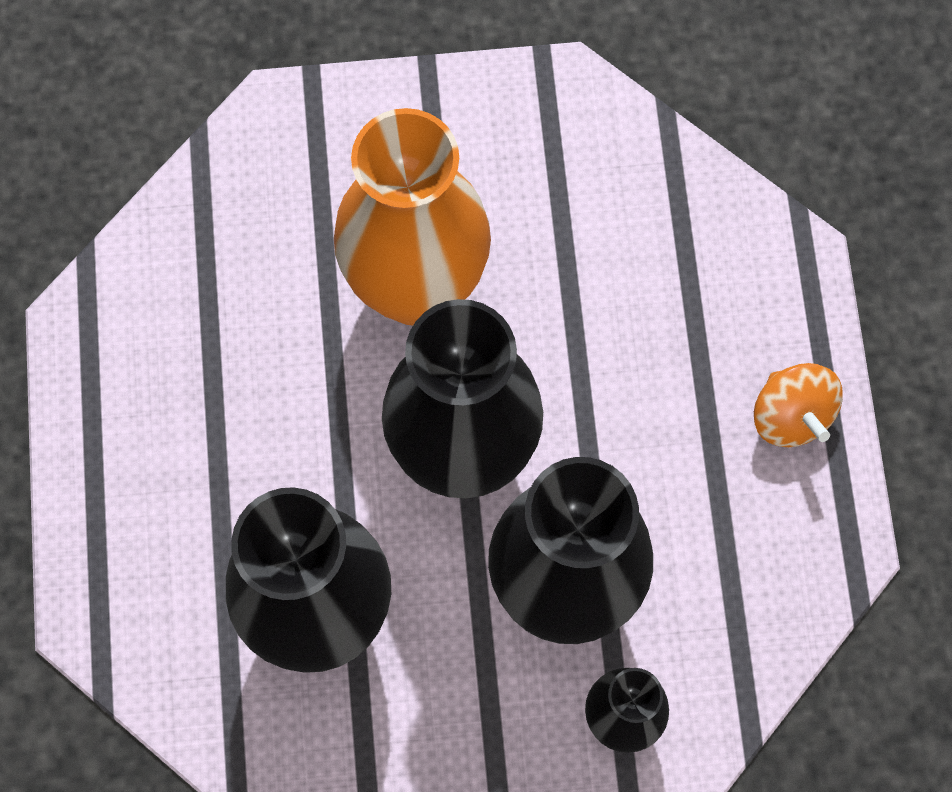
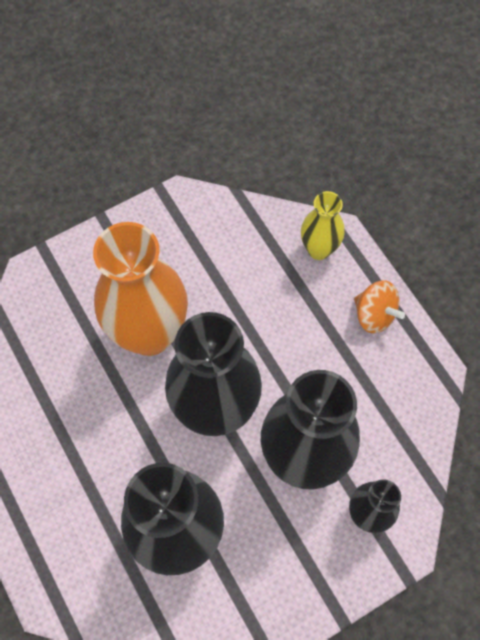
camera: 25 degrees left, 5 degrees down
none -> yellow vase [301,191,345,260]

